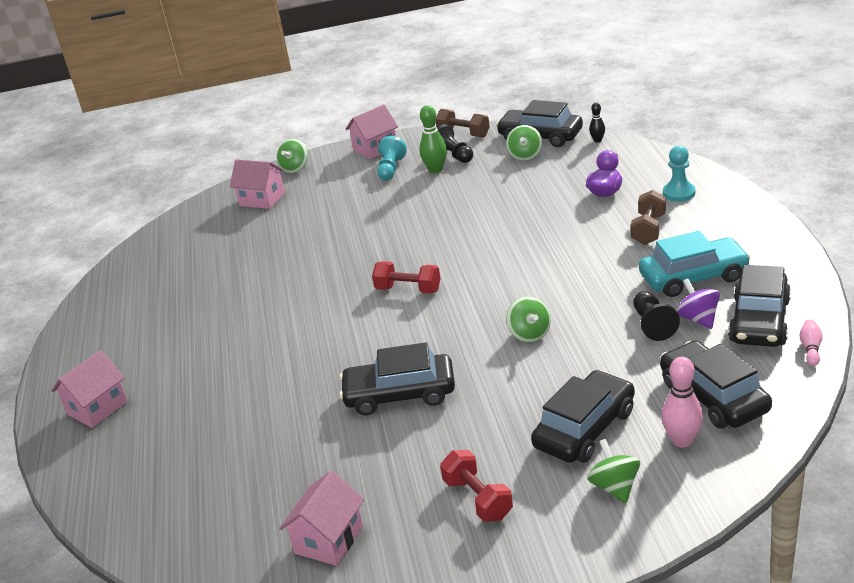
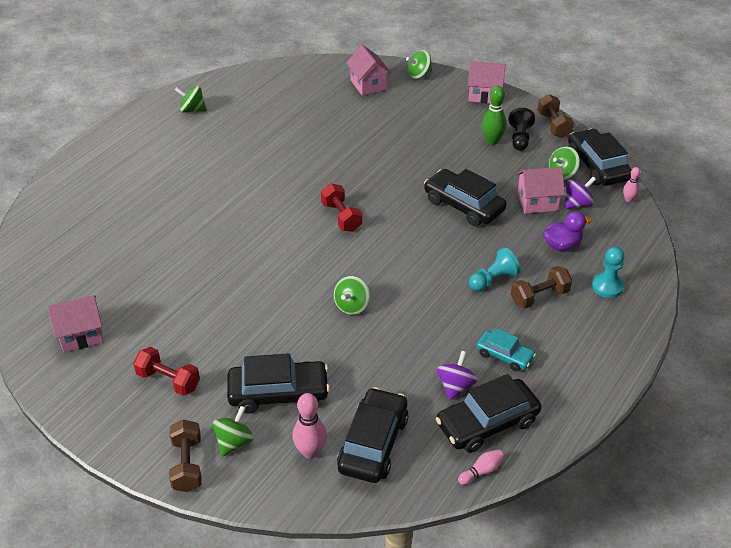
camera: 40 degrees right, 10 degrees up
pink house [51,350,127,428] -> pink house moved to [516,167,565,213]
black car [340,342,455,415] -> black car moved to [424,169,507,226]
turquoise pawn [377,136,407,180] -> turquoise pawn moved to [469,247,521,291]
red dumbbell [440,450,513,522] -> red dumbbell turned 75 degrees counterclockwise [133,347,200,396]
black bowling pin [589,103,605,142] -> pink bowling pin [623,167,640,202]
black pawn [633,291,680,341] -> none
turquoise car [639,231,751,297] -> turquoise car [476,328,536,372], size x0.59
none -> brown dumbbell [169,420,202,492]
none -> green spinning top [175,86,207,113]
none -> purple spinning top [564,177,596,209]

